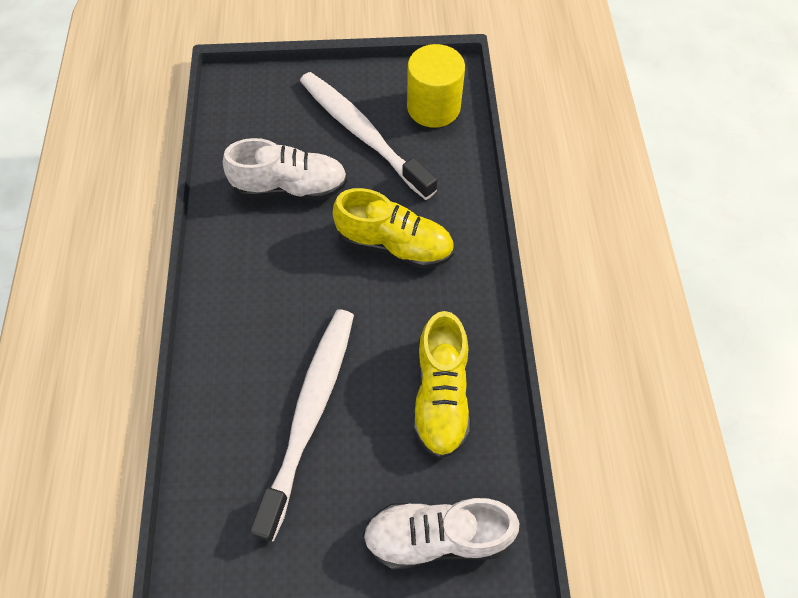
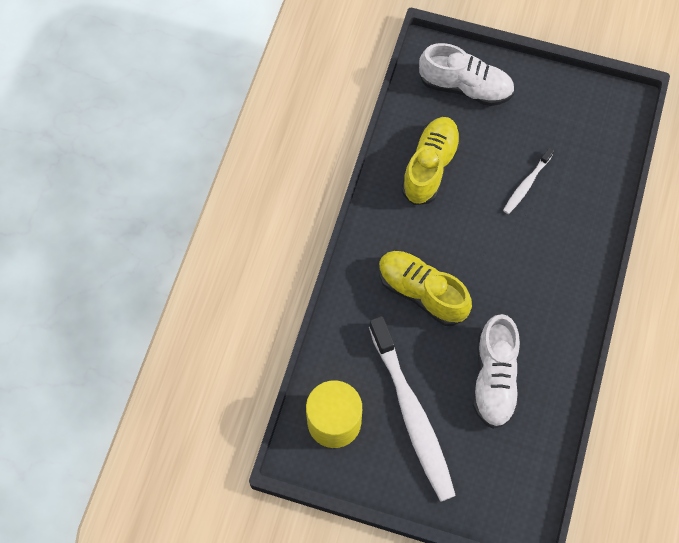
camera: 160 degrees left, 5 degrees up
white shoe [223,138,348,200] -> white shoe turned 105 degrees counterclockwise [473,314,520,429]
white toothbrush [250,309,354,542] -> white toothbrush [503,148,554,214], size x0.47

